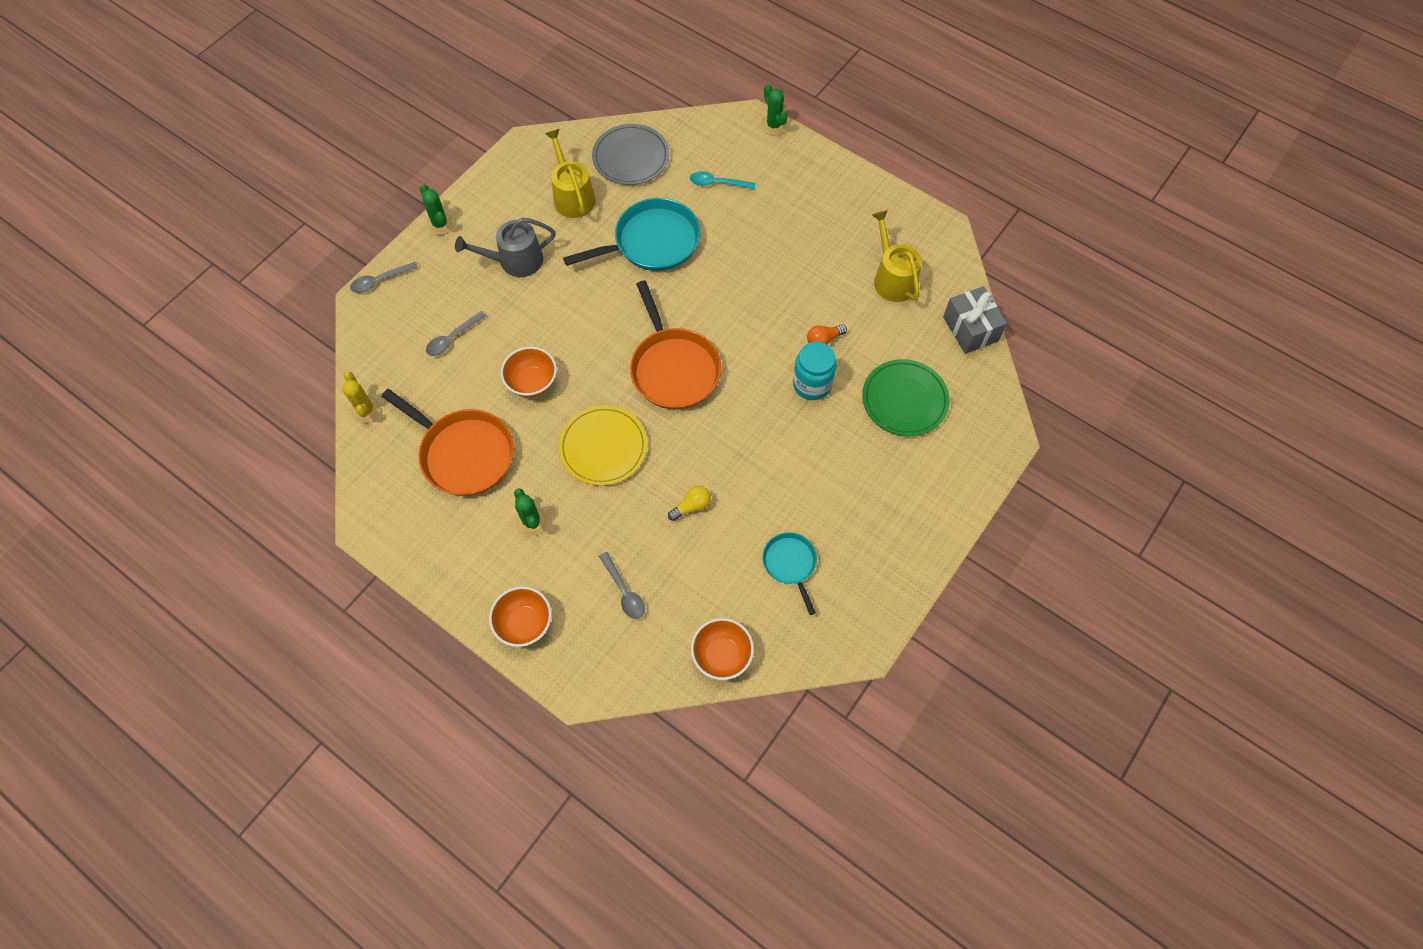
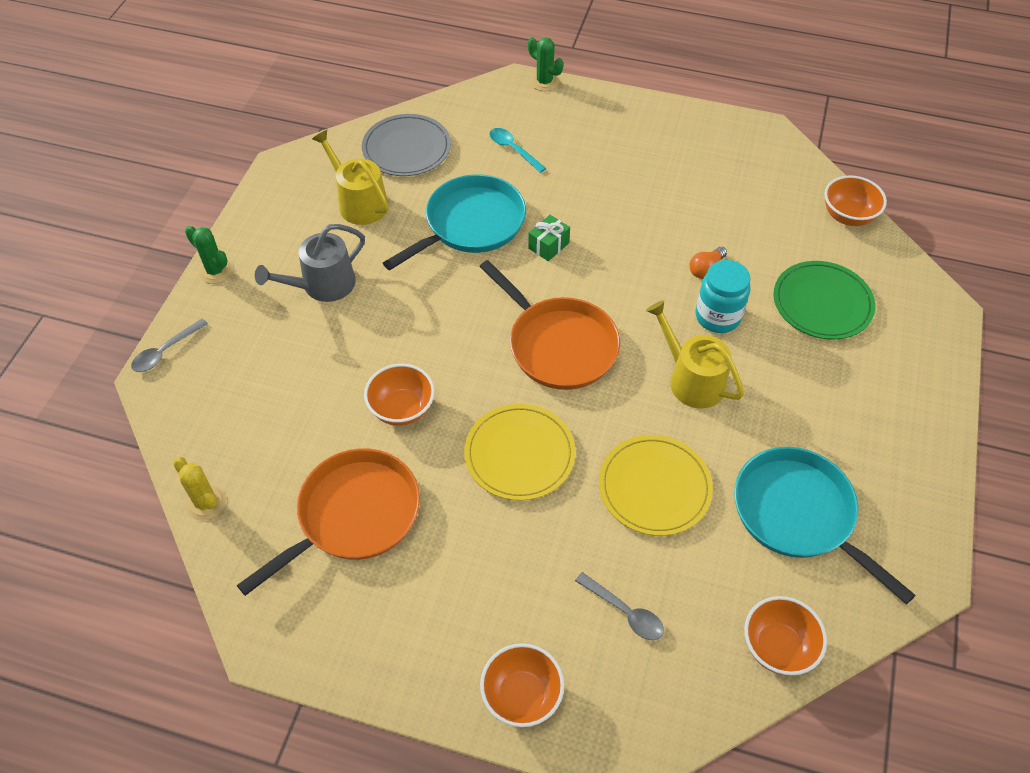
camera: 20 degrees left, 10 degrees down
orange pan [381,389,514,496] -> orange pan turned 60 degrees counterclockwise [237,448,420,596]
grey spoon [426,311,486,356] -> none
green cactus [514,488,548,536] -> none
yellow light bulb [668,486,711,521] -> yellow plate [599,435,713,536]
turquoise spoon [690,171,756,189] -> turquoise spoon turned 60 degrees clockwise [489,128,546,173]
turquoise pan [762,532,817,615] -> turquoise pan [734,447,916,605], size x1.81
yellow watering can [872,210,922,302] -> yellow watering can moved to [646,300,744,408]
grey gift [943,286,1007,354] -> orange bowl [824,175,887,226]
none -> green gift [528,215,570,261]

